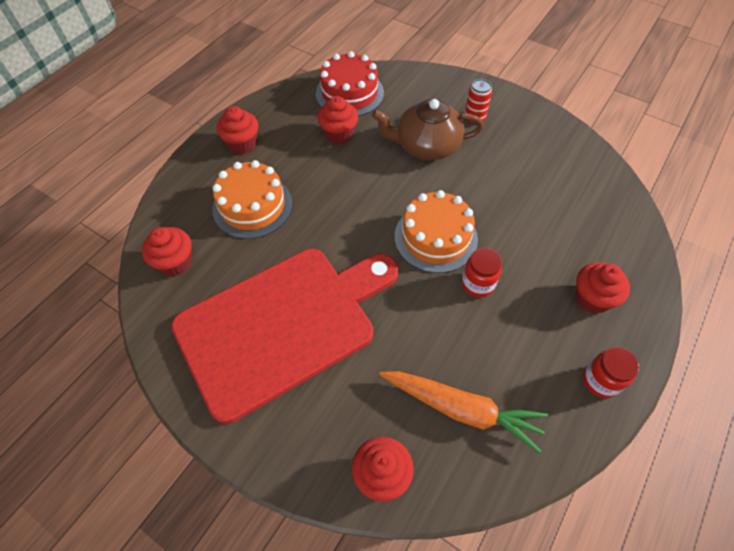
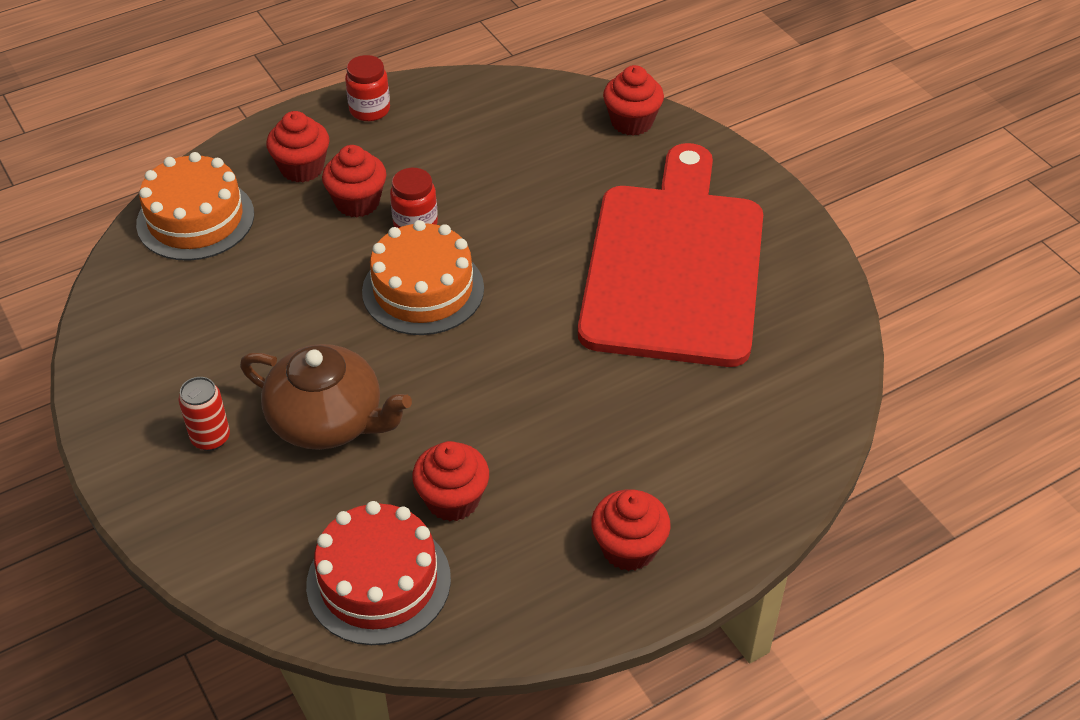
camera: 155 degrees left, 10 degrees down
red cupcake [142,227,192,276] -> red cupcake moved to [322,145,386,217]
red cutting board [171,249,398,424] -> red cutting board turned 105 degrees clockwise [578,143,763,367]
orange cake [212,160,293,239] -> orange cake moved to [136,152,254,261]
orange carrot [379,371,548,453] -> none

